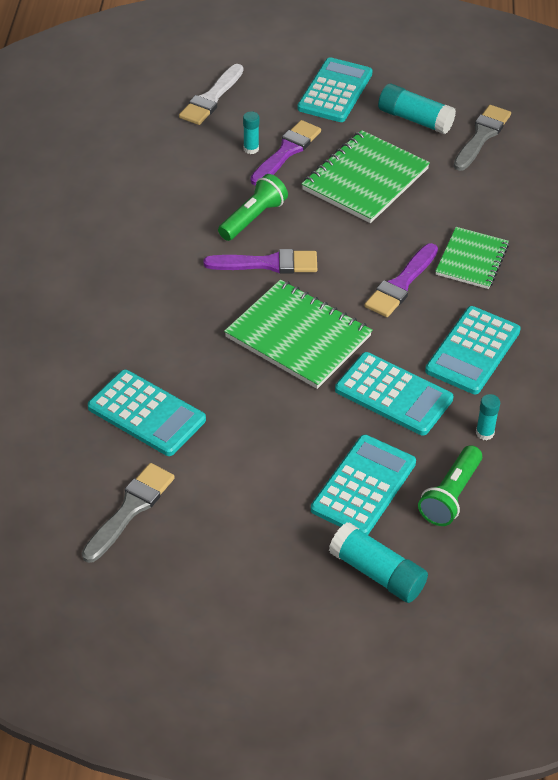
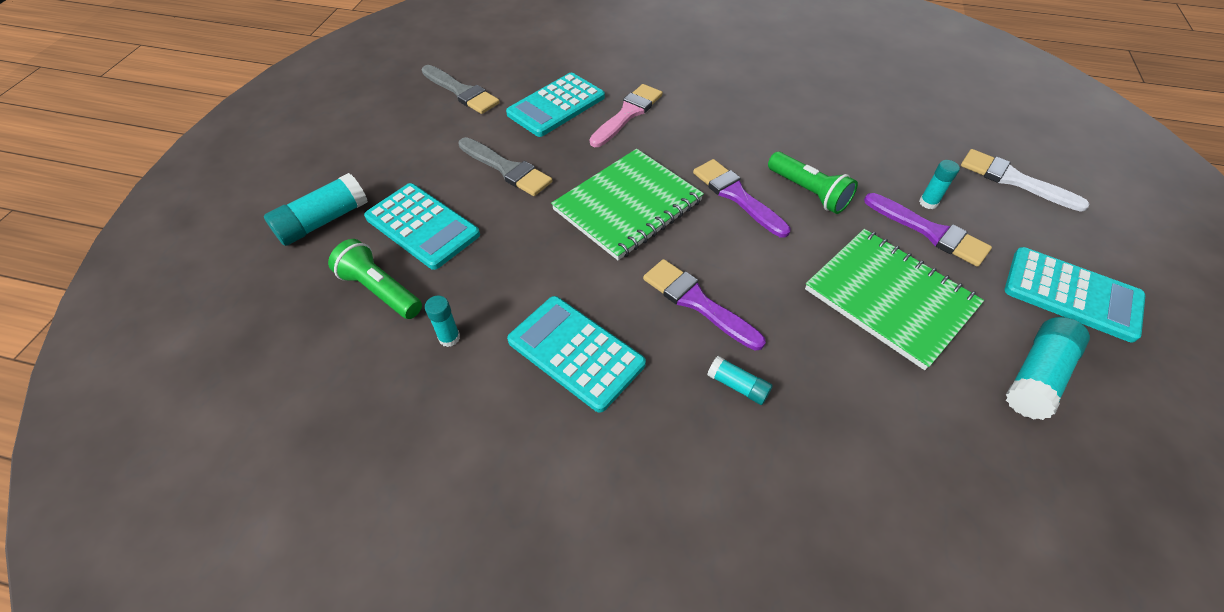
camera: 100 degrees right, 5 degrees up
purple brush [204,249,317,274] -> purple brush turned 135 degrees clockwise [693,159,790,238]
turquoise calculator [335,352,453,436] -> none
green notebook [435,227,509,289] -> turquoise glue stick [707,356,773,405]
grey brush [453,105,511,171] -> grey brush moved to [458,137,552,196]
none -> pink brush [590,84,663,147]

